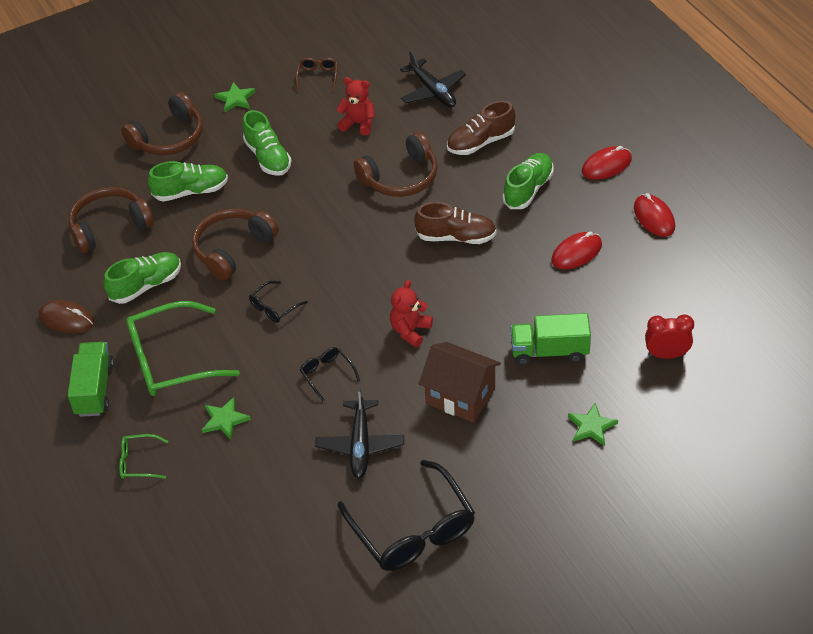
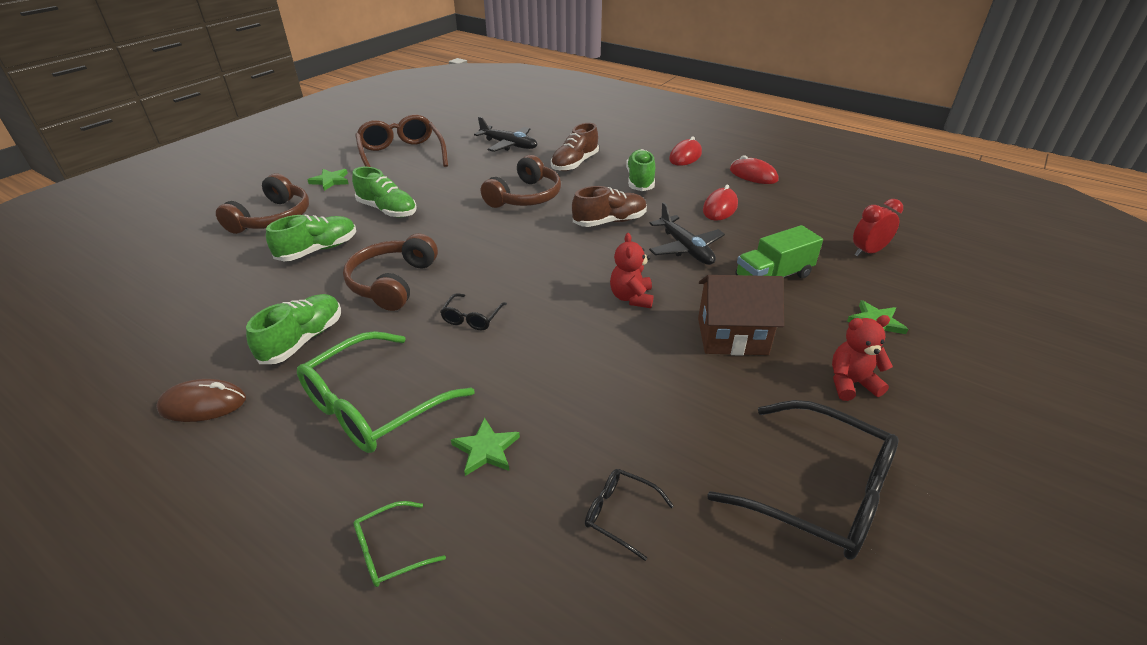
camera: 30 degrees left, 10 degrees down
green truck [68,342,114,417] -> none
brown headphones [69,187,154,253] -> none
brown glasses [296,58,338,92] -> brown glasses [355,114,448,167], size x2.16
black glasses [300,347,360,401] -> black glasses moved to [585,469,674,561]
black plane [315,386,404,479] -> black plane moved to [649,202,725,265]
red teddy bear [337,77,375,135] -> red teddy bear moved to [832,315,893,401]

